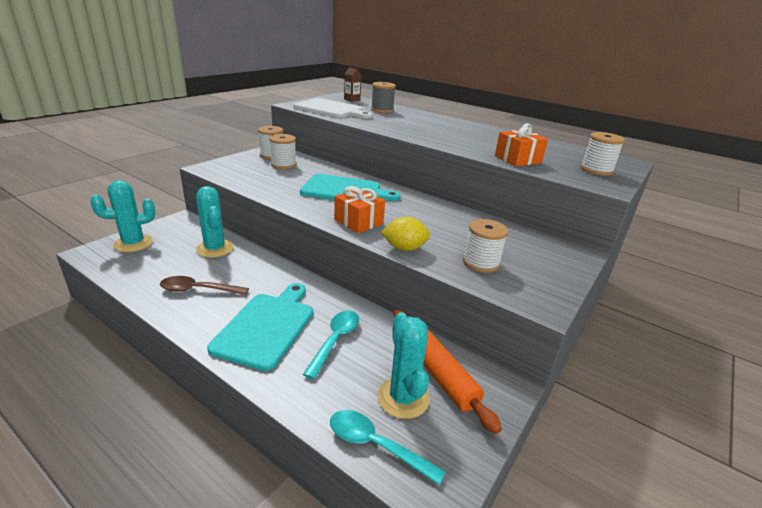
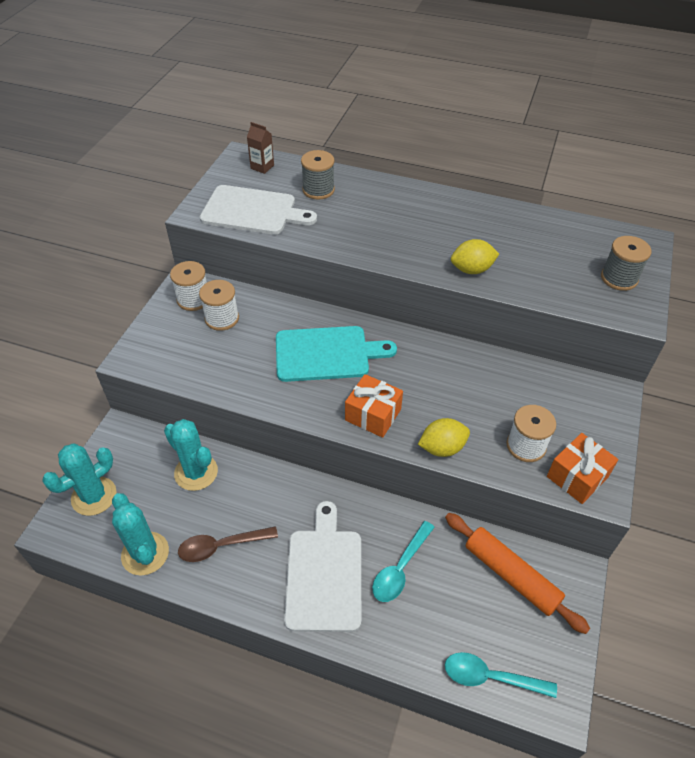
camera: 15 degrees left, 20 degrees up
turquoise cutting board [207,283,313,371] -> white cutting board [284,501,361,632]
turquoise spoon [303,310,359,379] -> turquoise spoon turned 150 degrees counterclockwise [372,521,435,602]
turquoise cactus [377,312,430,419] -> turquoise cactus moved to [112,493,169,576]
orange gift [495,123,548,166] -> orange gift moved to [547,433,619,504]
white spool [581,132,625,176] -> grey spool [601,236,651,291]
none -> yellow lemon [451,239,499,274]

